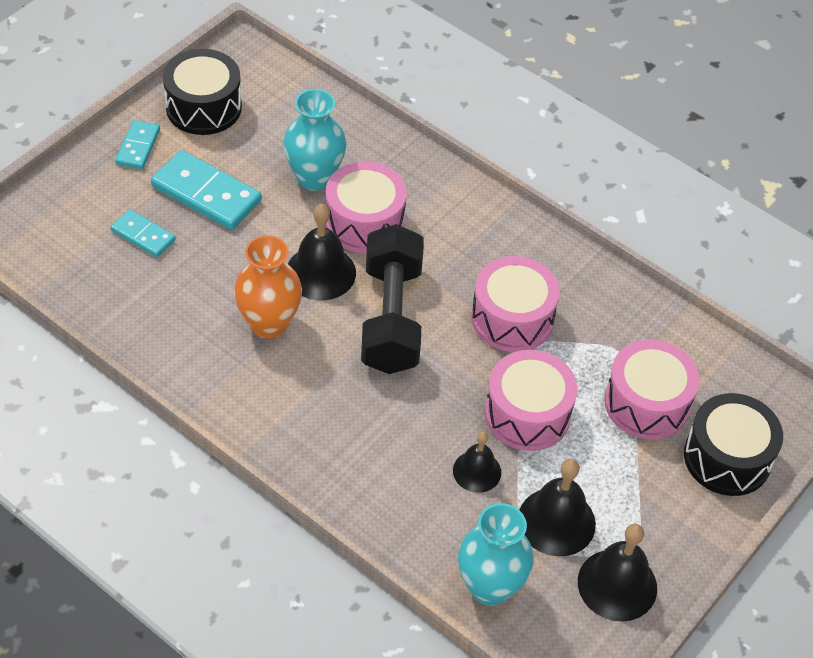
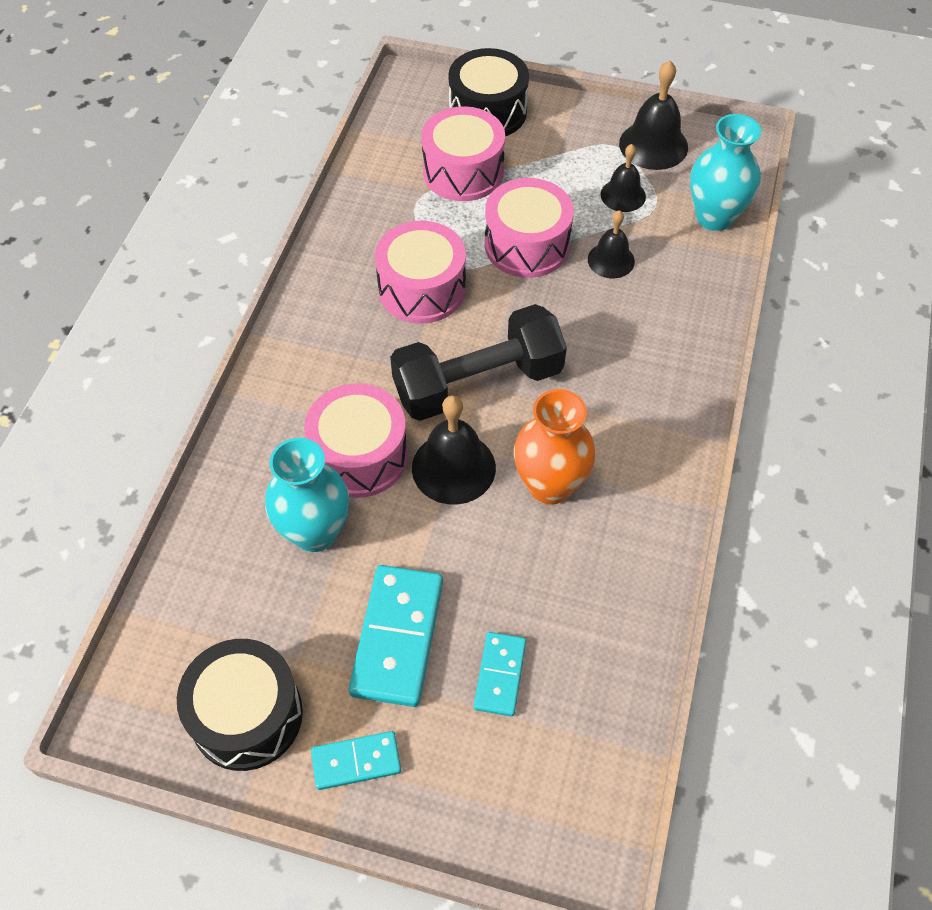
camera: 110 degrees left, 5 degrees up
black bell [520,459,596,556] -> black bell [600,144,646,212], size x0.64

